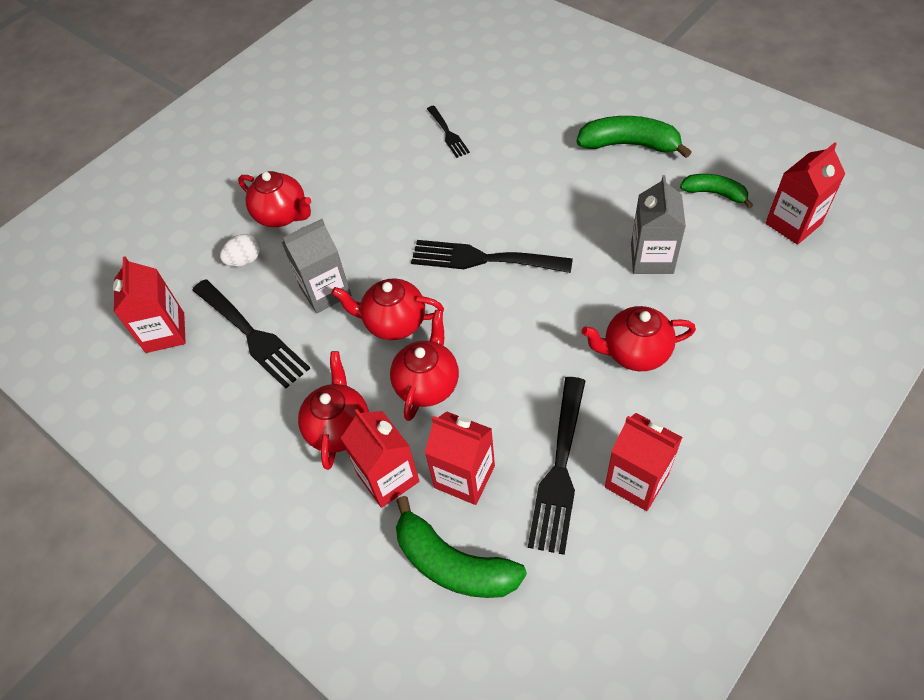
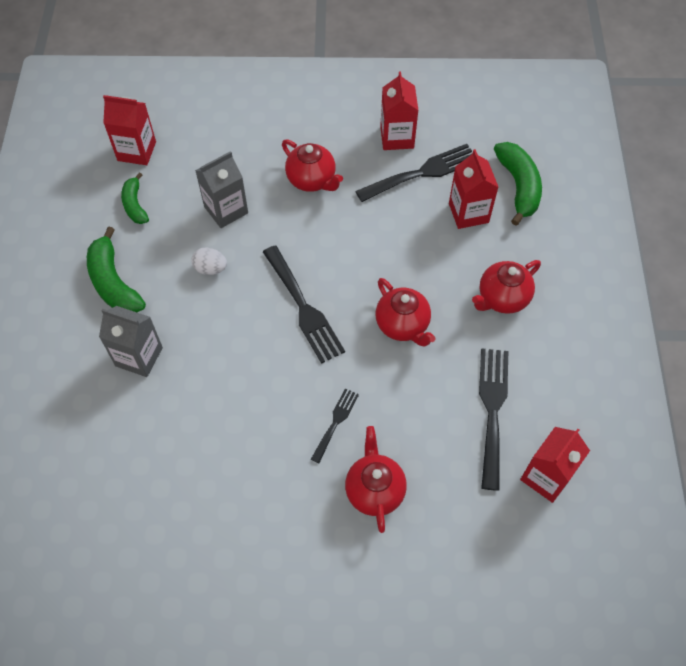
camera: 135 degrees left, 5 degrees up
white egg [220,234,260,267] -> white egg moved to [191,248,227,275]
grey carton [282,219,351,313] -> grey carton moved to [99,306,163,377]
red carton [341,409,419,508] -> none
red teapot [390,310,459,421] -> none
black fork [427,105,470,158] -> black fork moved to [311,388,359,463]

